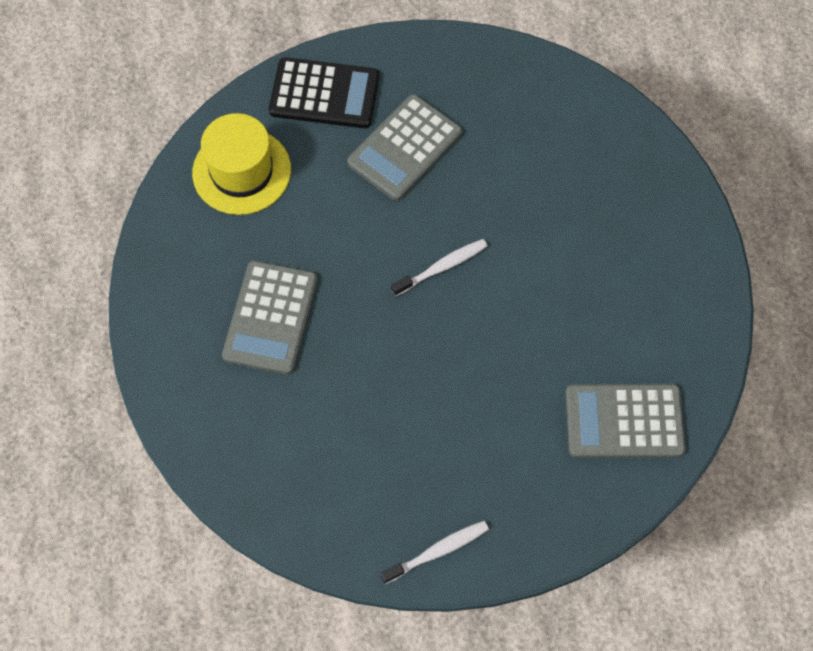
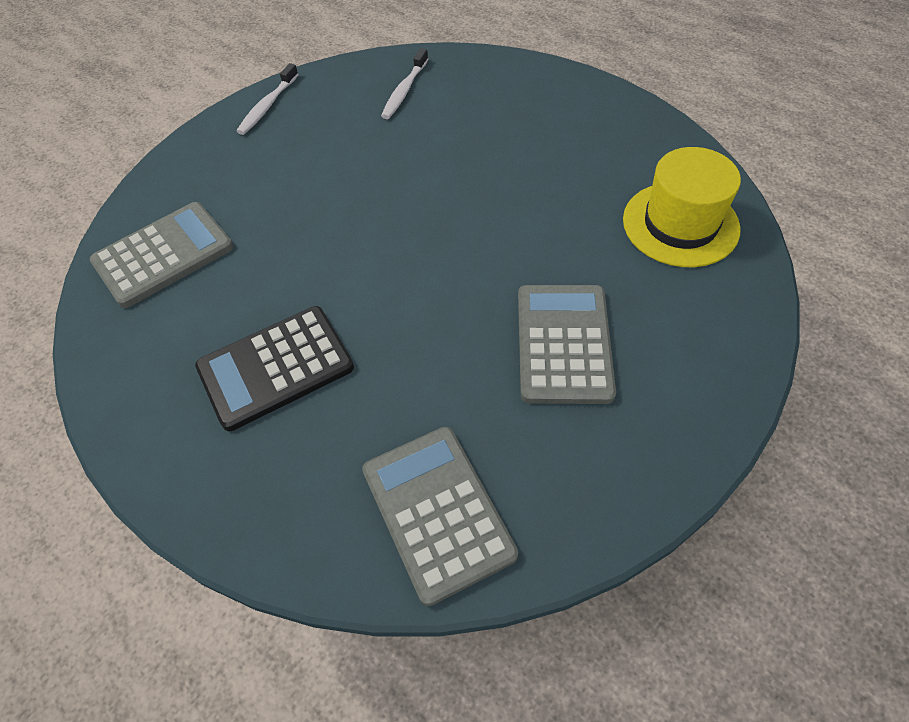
camera: 145 degrees right, 10 degrees down
grey calculator [222,260,318,375] -> grey calculator moved to [362,427,518,606]
black calculator [269,57,380,128] -> black calculator moved to [195,306,354,431]
white toothbrush [391,239,488,296] -> white toothbrush moved to [381,48,428,119]

